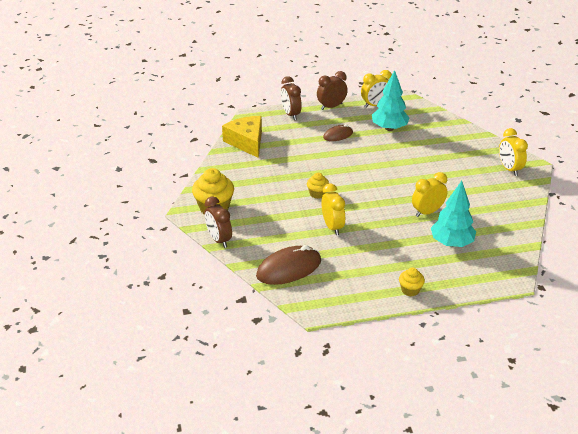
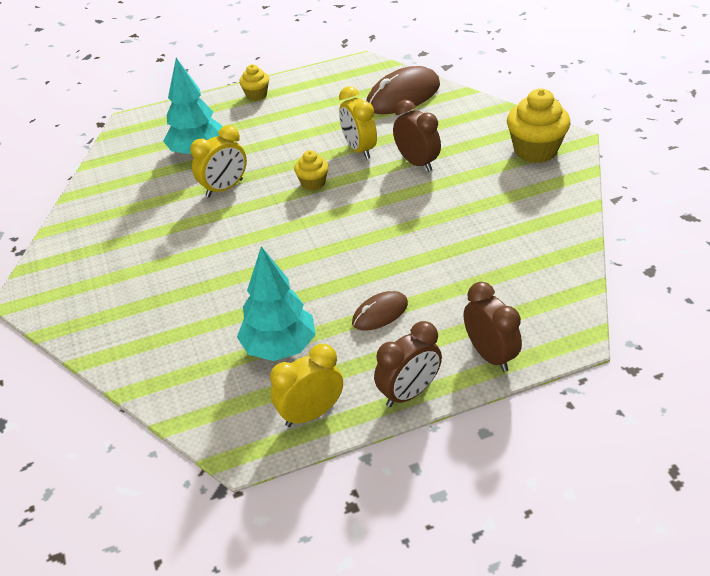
camera: 175 degrees right, 5 degrees up
brown clock [205,196,232,248] -> brown clock moved to [393,100,441,172]
yellow cheese [222,116,262,158] -> none
yellow cupcake [307,173,329,199] -> yellow cupcake moved to [294,150,329,191]
yellow clock [499,128,528,176] -> none

